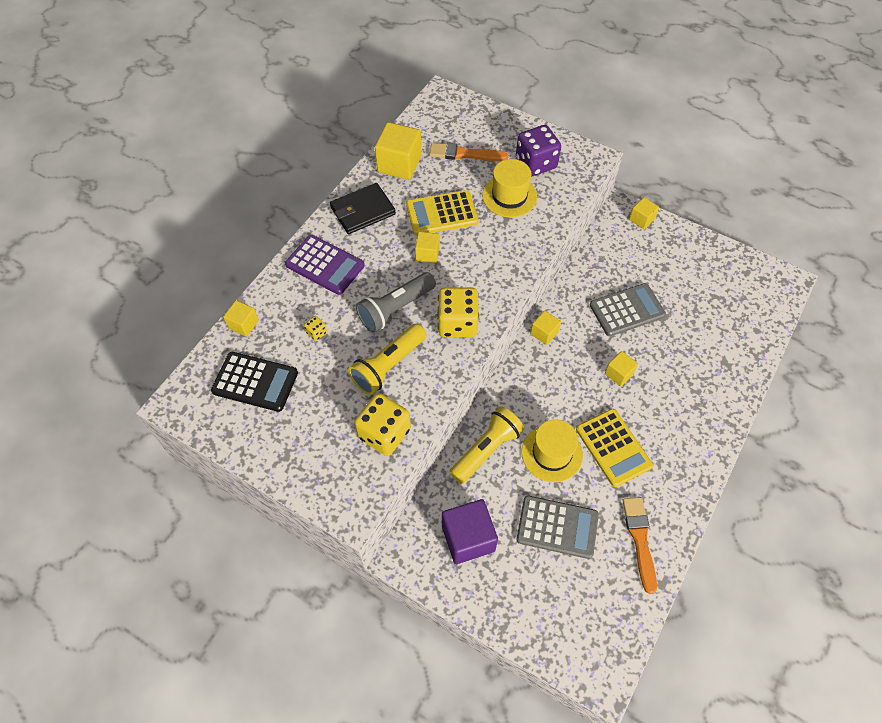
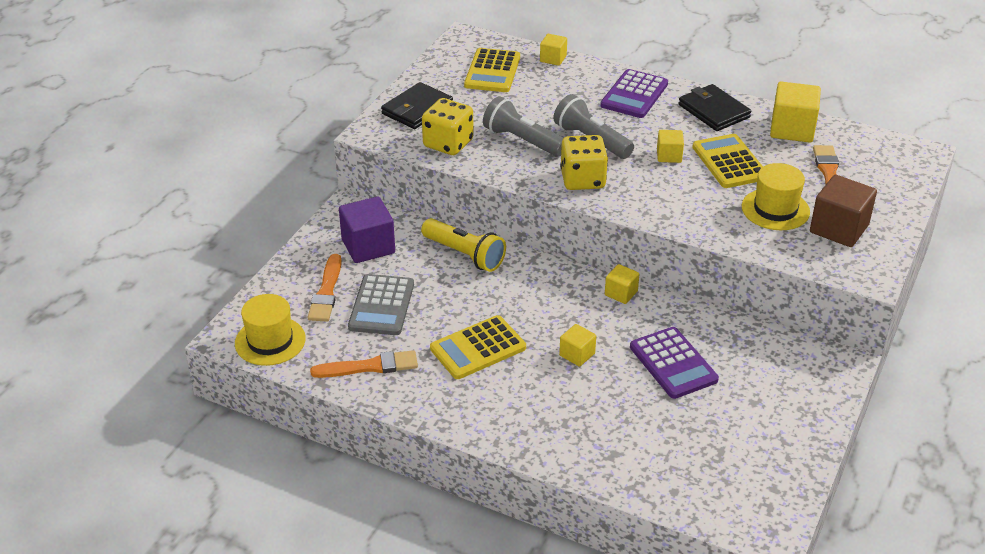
camera: 85 degrees right, 20 degrees down
black calculator [211,352,298,412] -> yellow calculator [464,48,520,92]
yellow dice [304,316,327,341] -> none
yellow flashlight [348,324,427,395] -> grey flashlight [483,96,563,157]
purple dice [516,125,561,176] -> brown cube [810,175,877,247]
yellow hat [521,419,583,482] -> yellow hat moved to [235,294,306,366]
grey calculator [590,283,666,336] -> purple calculator [630,327,719,399]
yellow cube [629,197,659,229] -> none
none -> orange brush [307,254,342,322]
none -> black wallet [381,82,453,129]

